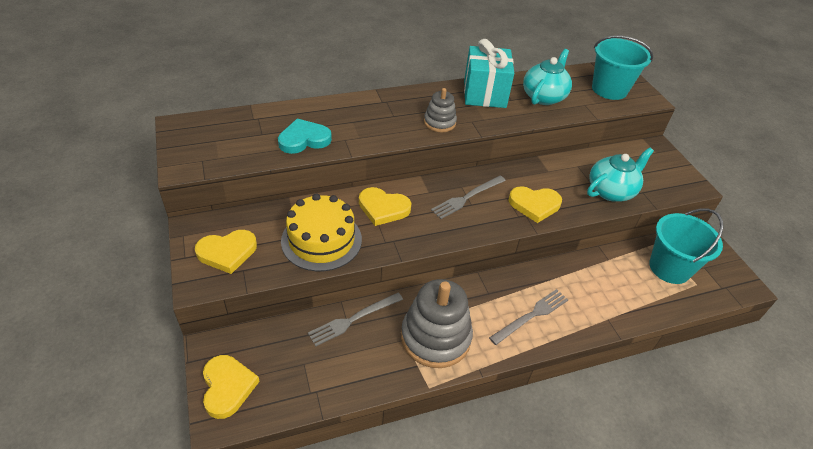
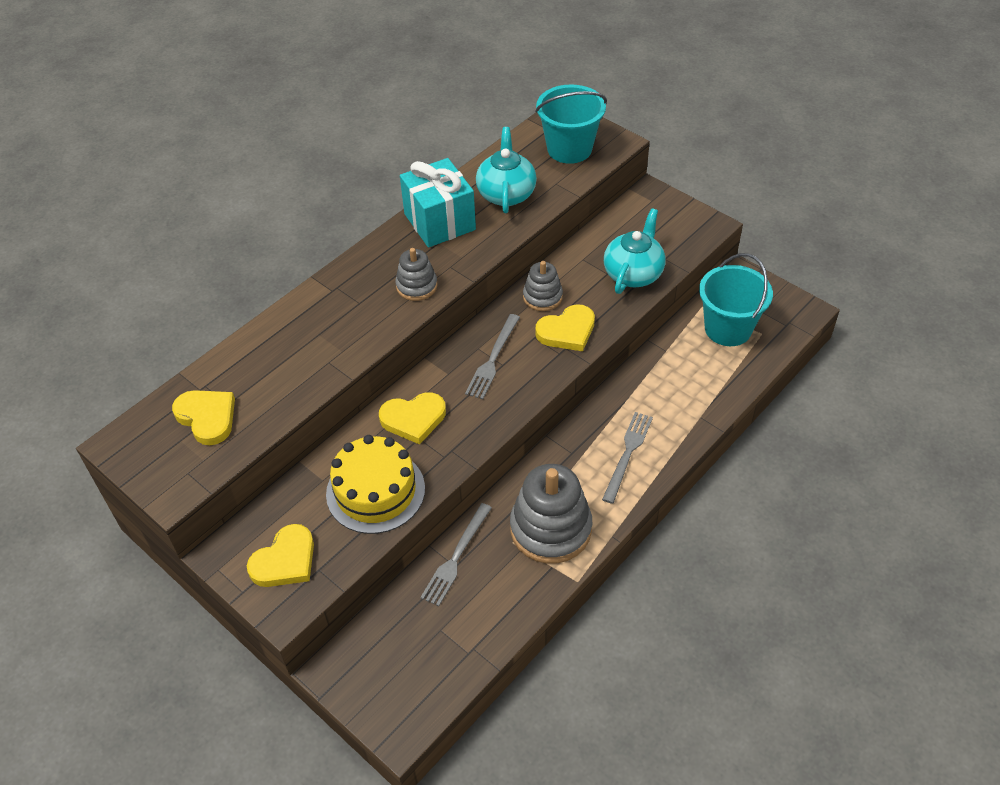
camera: 25 degrees left, 5 degrees up
yellow heart [203,355,260,419] -> yellow heart moved to [172,390,235,445]
turquoise heart [278,118,332,154] -> none
none -> grey stacking toy [523,261,563,311]

